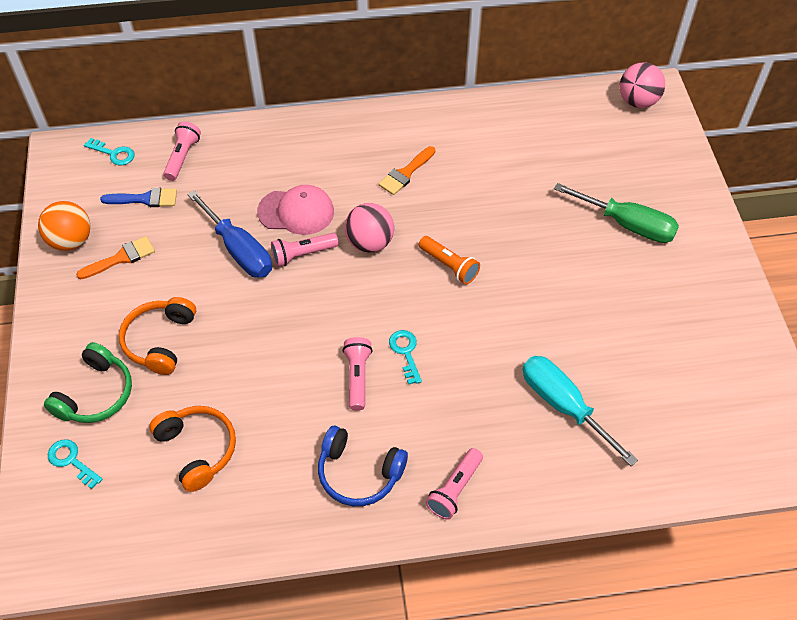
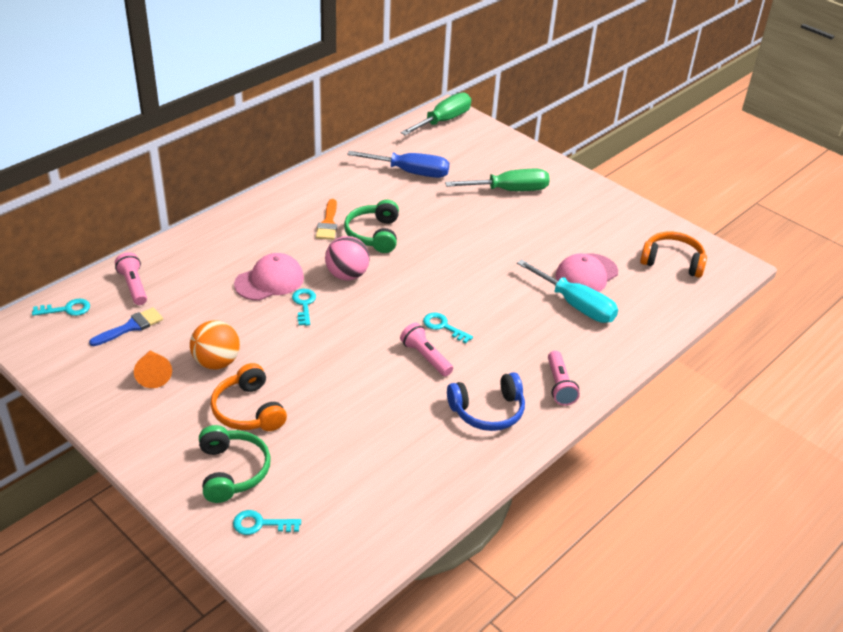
camera: 40 degrees left, 15 degrees down
orange ball [38,201,91,251] -> orange ball moved to [190,320,240,369]
orange brush [76,236,155,279] -> orange cone [134,350,172,388]
orange headphones [149,406,236,492] -> orange headphones moved to [640,231,707,278]
blue screwdriver [187,190,272,278] -> blue screwdriver moved to [347,151,449,178]
pink flashlight [271,233,339,267] -> turquoise key [292,289,316,326]
orange flashlight [419,236,480,285] -> none
turquoise screwdriver [523,356,638,466] -> turquoise screwdriver turned 150 degrees counterclockwise [517,259,618,323]
pink ball [620,62,665,108] -> green screwdriver [400,93,471,135]
none -> green headphones [344,199,399,253]
none -> pink cap [556,253,618,292]

